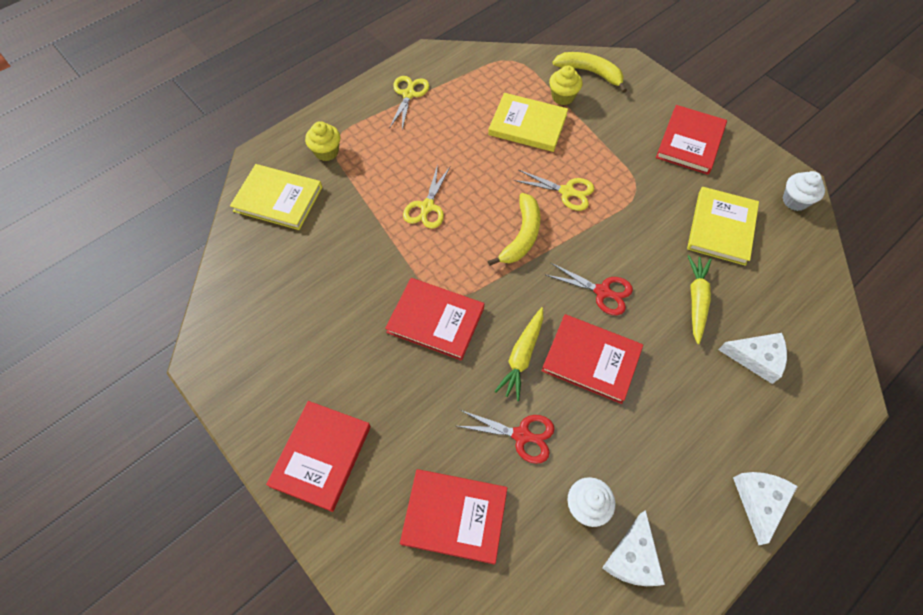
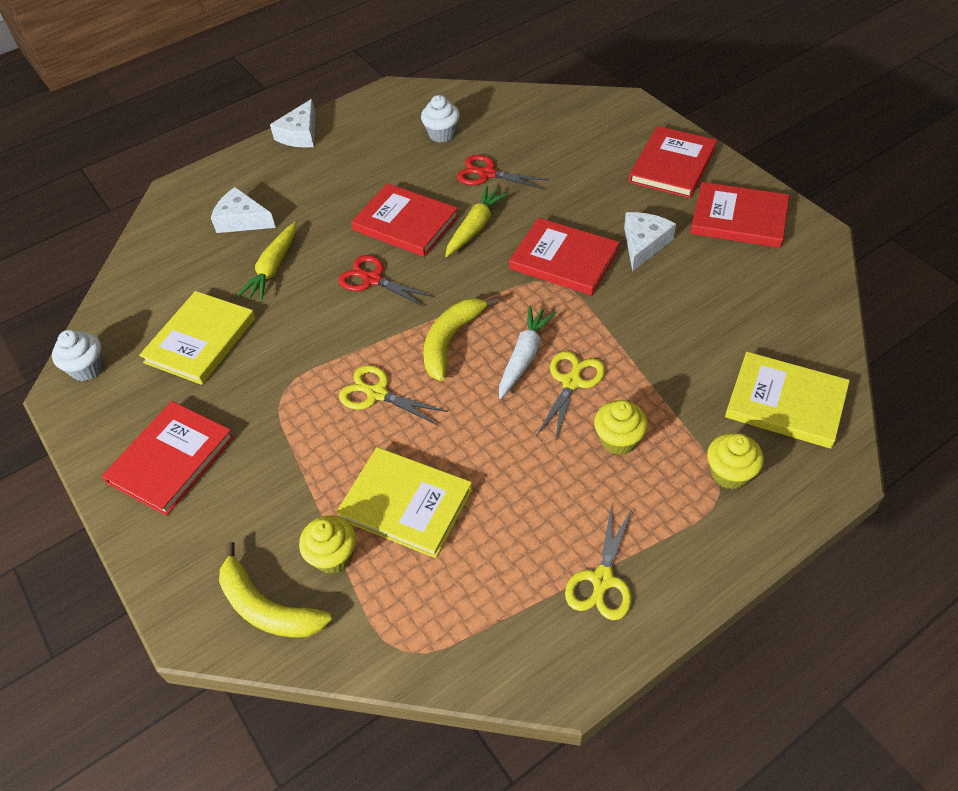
camera: 170 degrees left, 10 degrees down
red book [400,469,507,565] -> red book moved to [690,182,789,248]
white cheese [602,510,665,586] -> white cheese moved to [624,212,676,272]
none -> white carrot [499,306,556,399]
none -> yellow cupcake [594,400,648,455]

